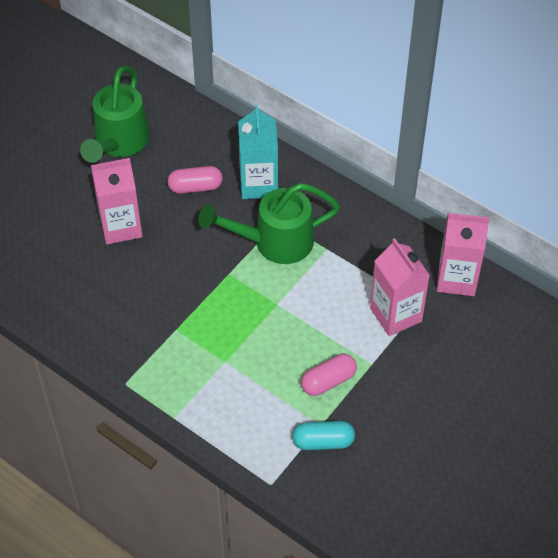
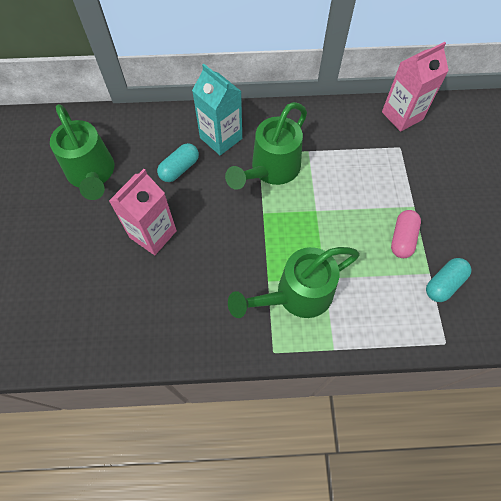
camera: 40 degrees left, 10 degrees up
pink capsule [168,166,223,194] -> turquoise capsule [157,143,199,182]
pink carton [370,238,430,336] -> none
none -> green watering can [228,247,360,318]

